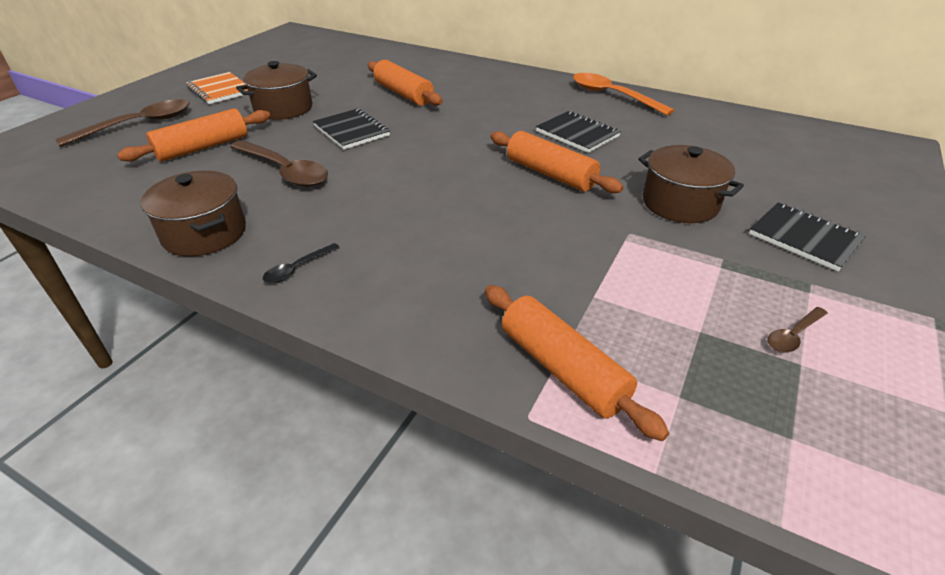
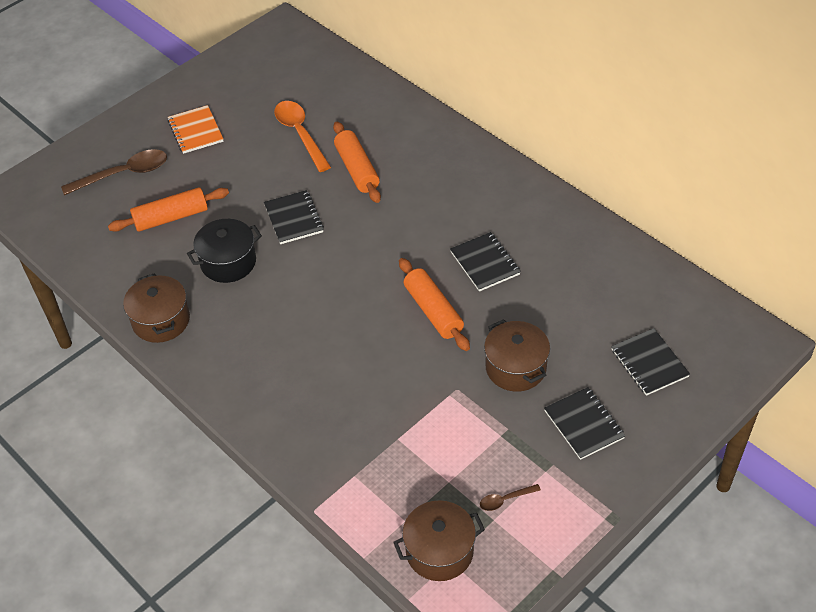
camera: 20 degrees right, 10 degrees up
brown spoon [230,140,328,187] -> black pot [187,219,262,283]
brown pot [236,61,317,120] -> brown pot moved to [393,500,485,581]
black spoon [263,243,340,283] -> none
orange rolling pin [485,285,669,441] -> none
orange spoon [573,73,675,116] -> orange spoon moved to [274,101,331,172]
none -> black notebook [611,328,690,396]

